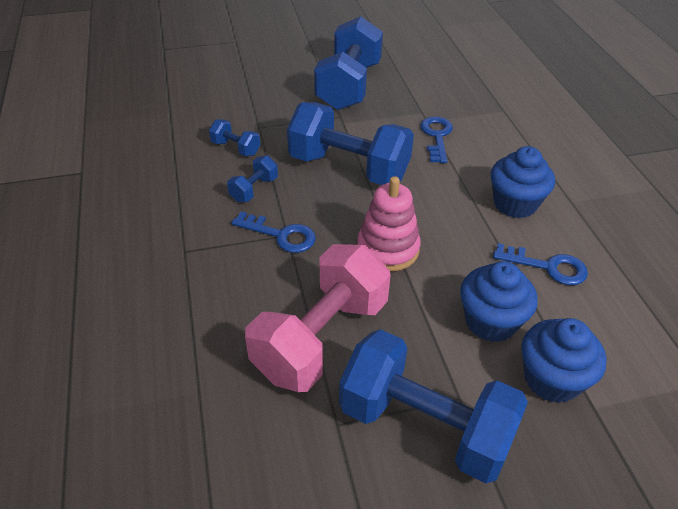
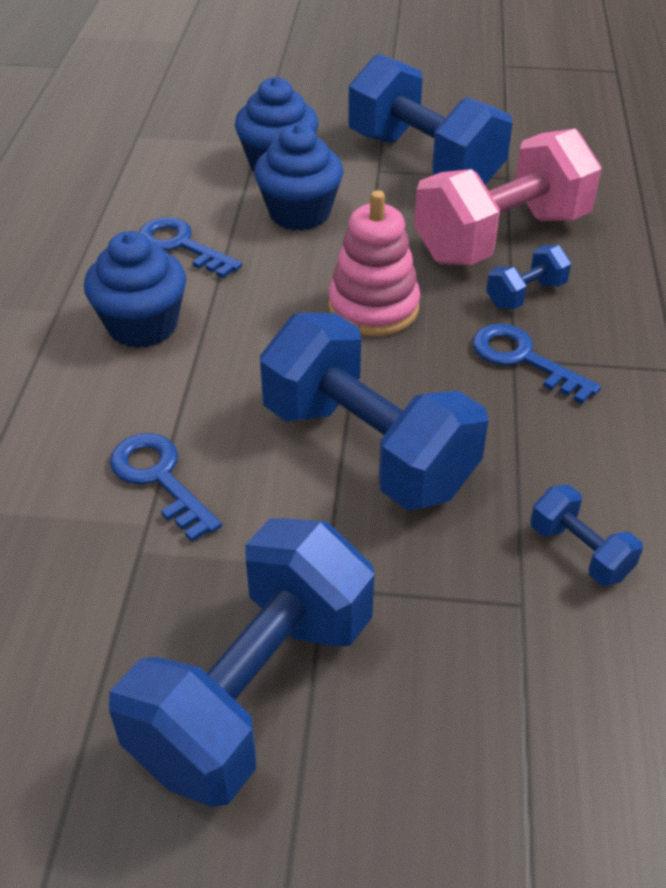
camera: 160 degrees left, 0 degrees up
blue dumbbell [227,156,278,202] -> blue dumbbell moved to [486,245,571,309]
blue key [420,116,453,163] -> blue key turned 120 degrees clockwise [110,433,222,542]

